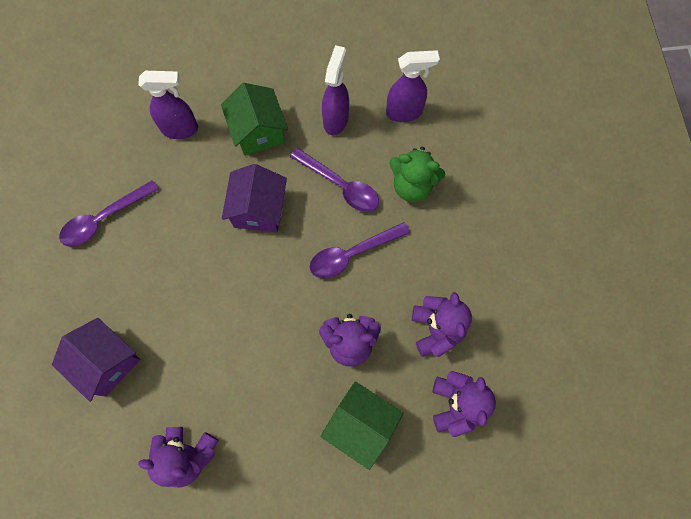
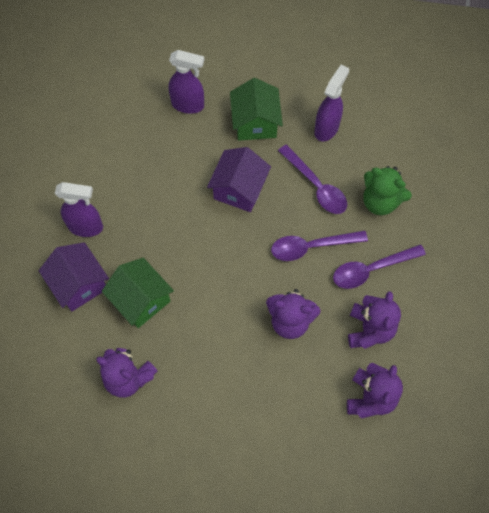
camera: 15 degrees right, 5 degrees down
purple spoon [59,180,159,246] -> purple spoon moved to [333,244,426,289]
green house [321,381,403,470] -> green house moved to [102,258,174,328]
purple spray bottle [386,50,440,122] -> purple spray bottle moved to [55,182,103,237]

